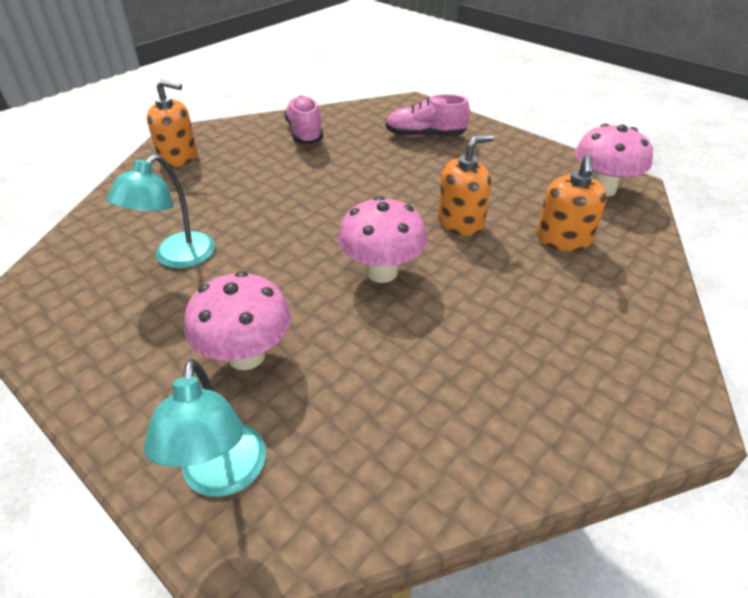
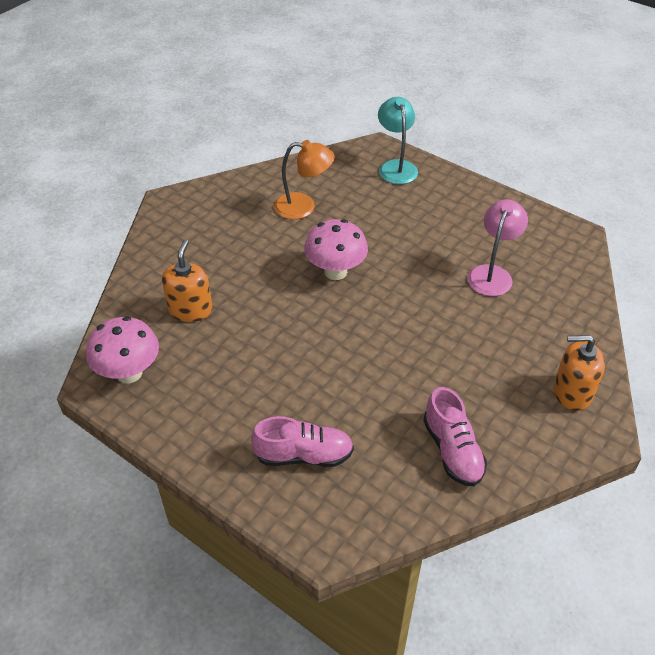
camera: 175 degrees right, 5 degrees up
turquoise lamp [107,154,215,268] -> pink lamp [467,199,528,296]
pink mushroom [184,271,291,370] -> none
orange soap dispenser [438,134,494,236] -> none
none -> orange lamp [274,140,335,219]

